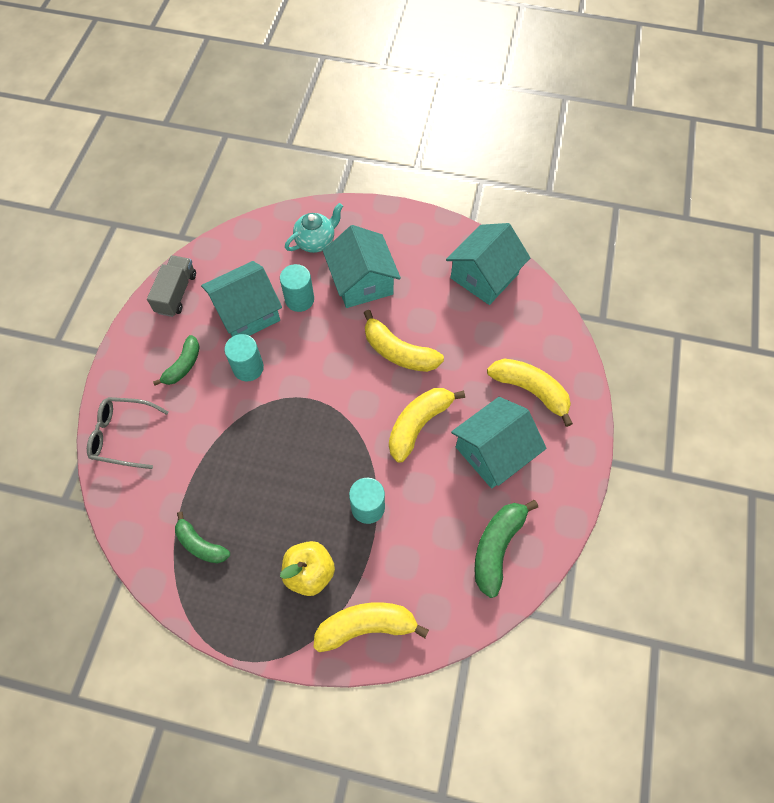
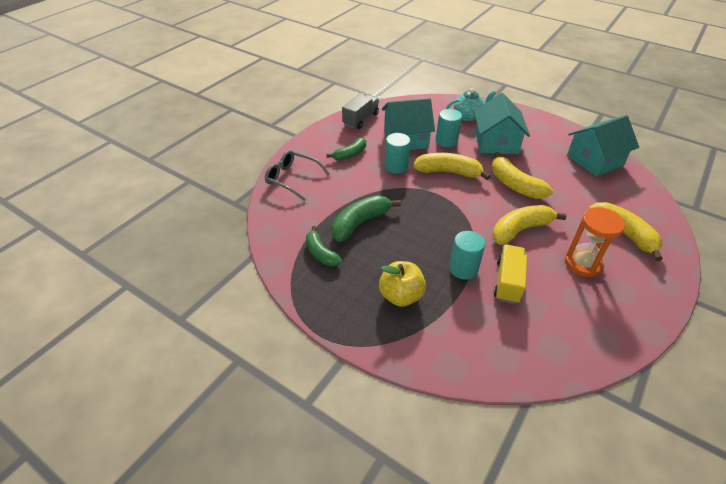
camera: 20 degrees right, 20 degrees down
yellow banana [313,602,429,652] -> yellow banana moved to [413,153,491,180]
turquoise house [451,397,547,489] -> orange hourglass [565,207,625,277]
green banana [474,500,538,598] -> green banana moved to [332,195,401,242]
none -> yellow truck [494,245,527,304]

